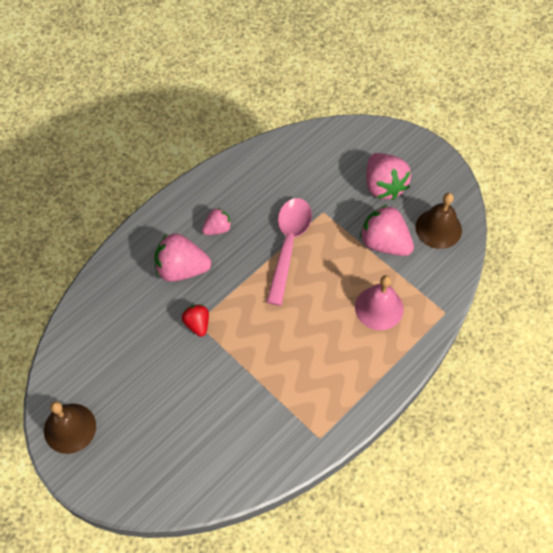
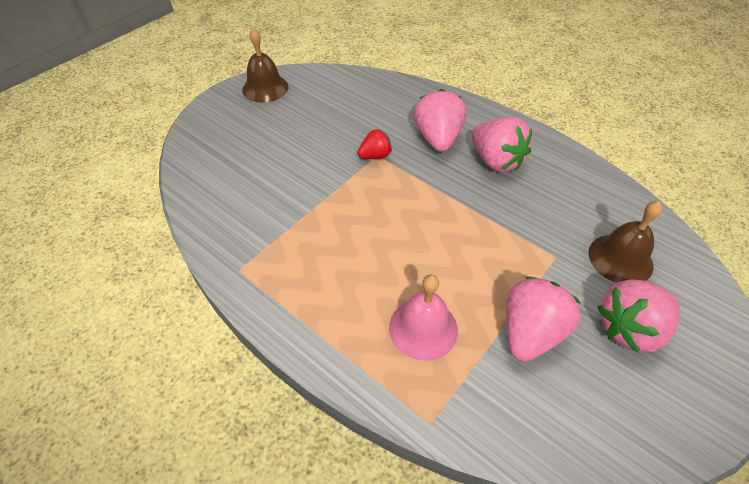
camera: 85 degrees right, 10 degrees down
pink strawberry [202,208,232,235] -> pink strawberry [472,117,532,172], size x1.79
pink spoon [266,198,312,306] -> none
brown bell [416,193,462,249] -> brown bell moved to [588,201,663,283]

